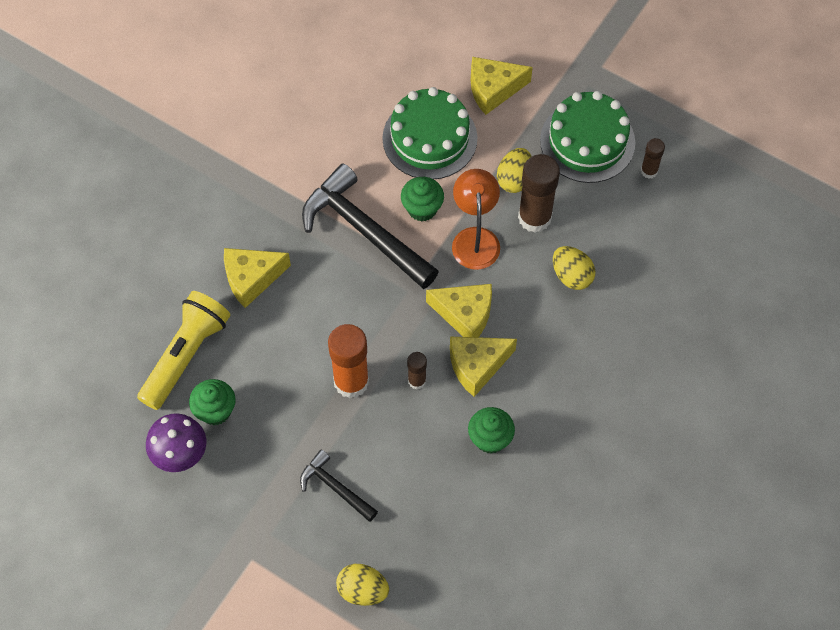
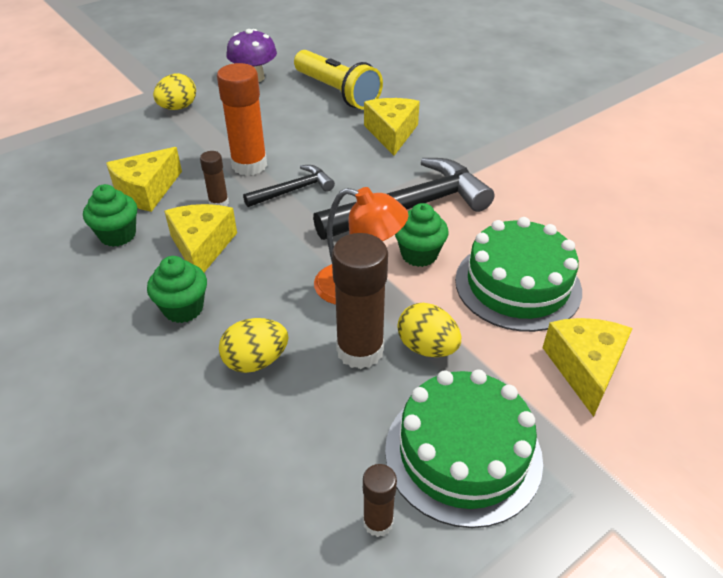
camera: 110 degrees right, 20 degrees down
green cupcake [189,379,235,425] -> green cupcake moved to [147,256,207,323]
black hammer [300,450,378,522] -> black hammer moved to [243,165,335,207]
yellow egg [336,564,389,606] -> yellow egg moved to [153,73,196,110]
yellow cheese [426,284,492,337] -> yellow cheese moved to [106,147,182,212]

